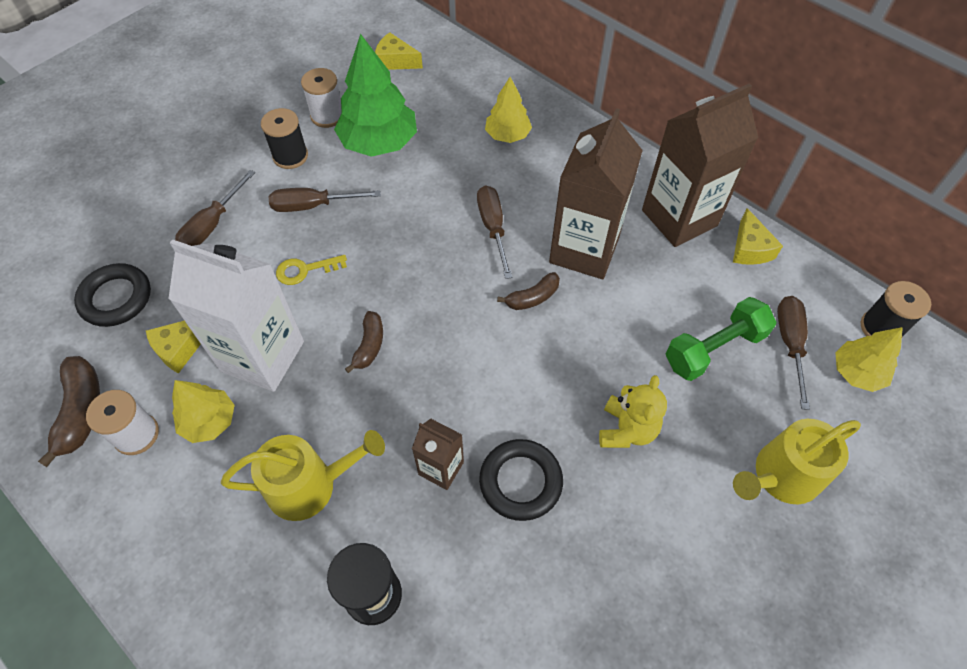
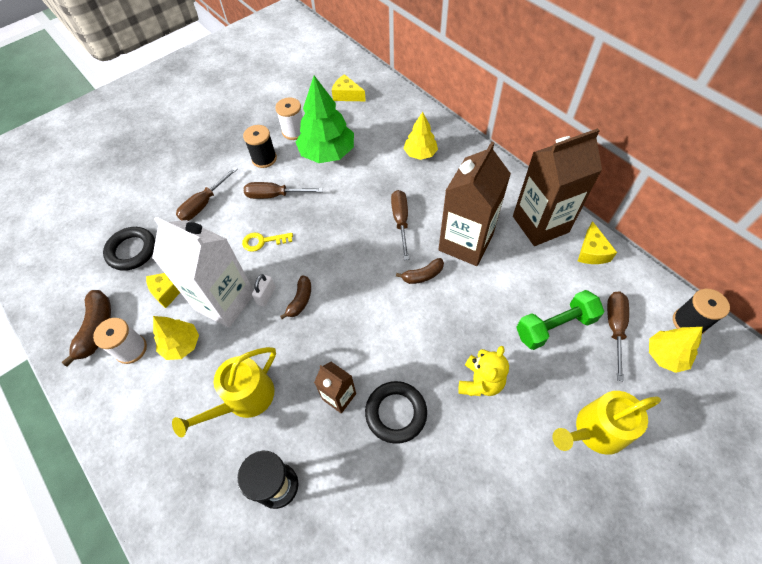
camera: 10 degrees right, 0 degrees up
yellow watering can [221,430,385,521] -> yellow watering can turned 135 degrees clockwise [172,347,276,437]
none -> white padlock [252,274,276,307]

